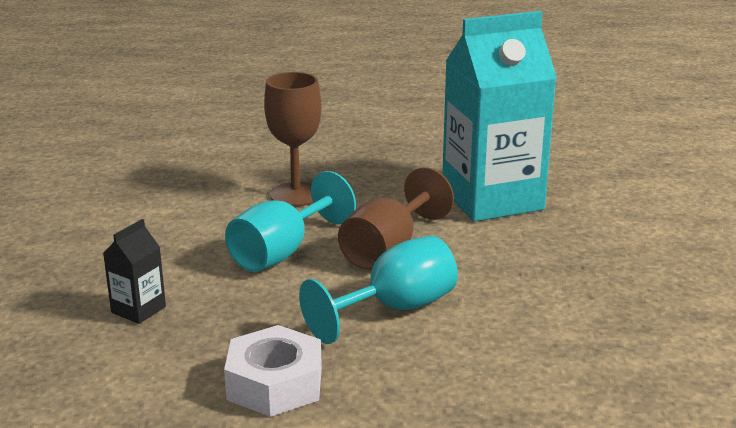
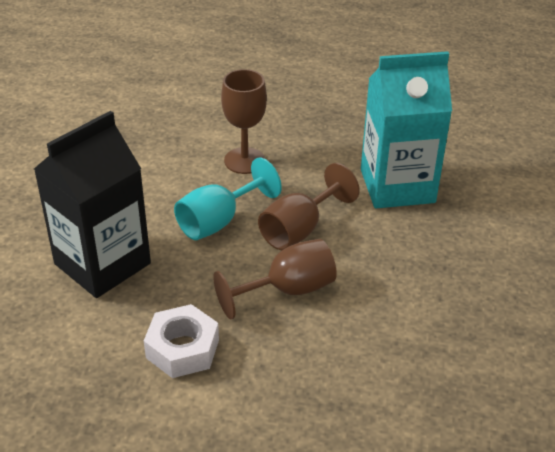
camera: 10 degrees right, 15 degrees up
black carton [103,219,166,324] -> black carton [34,111,151,298], size x2.43
turquoise goblet [299,236,458,344] -> brown goblet [213,239,337,319]

